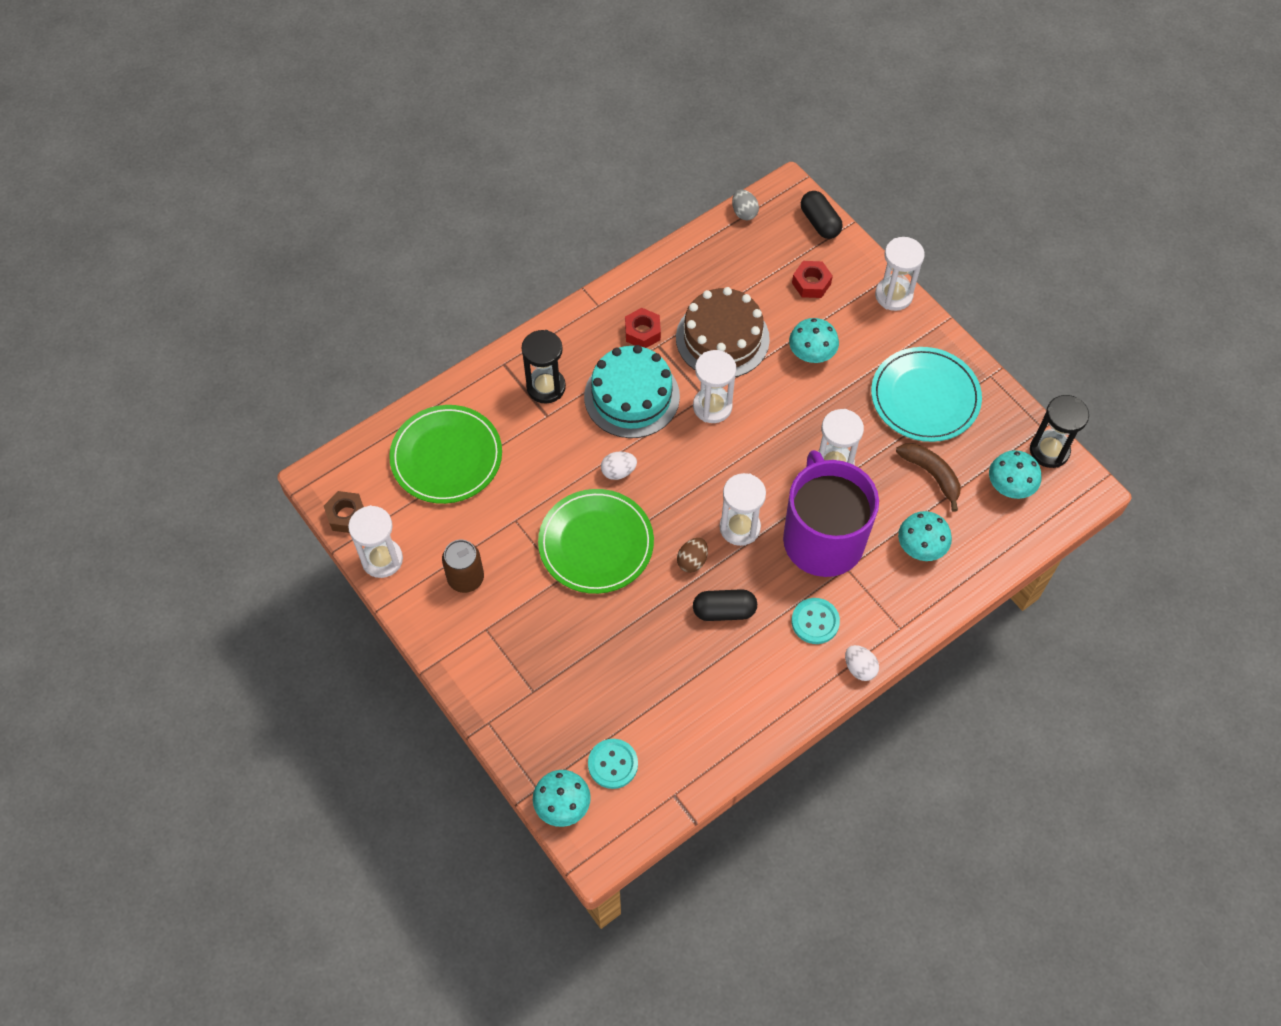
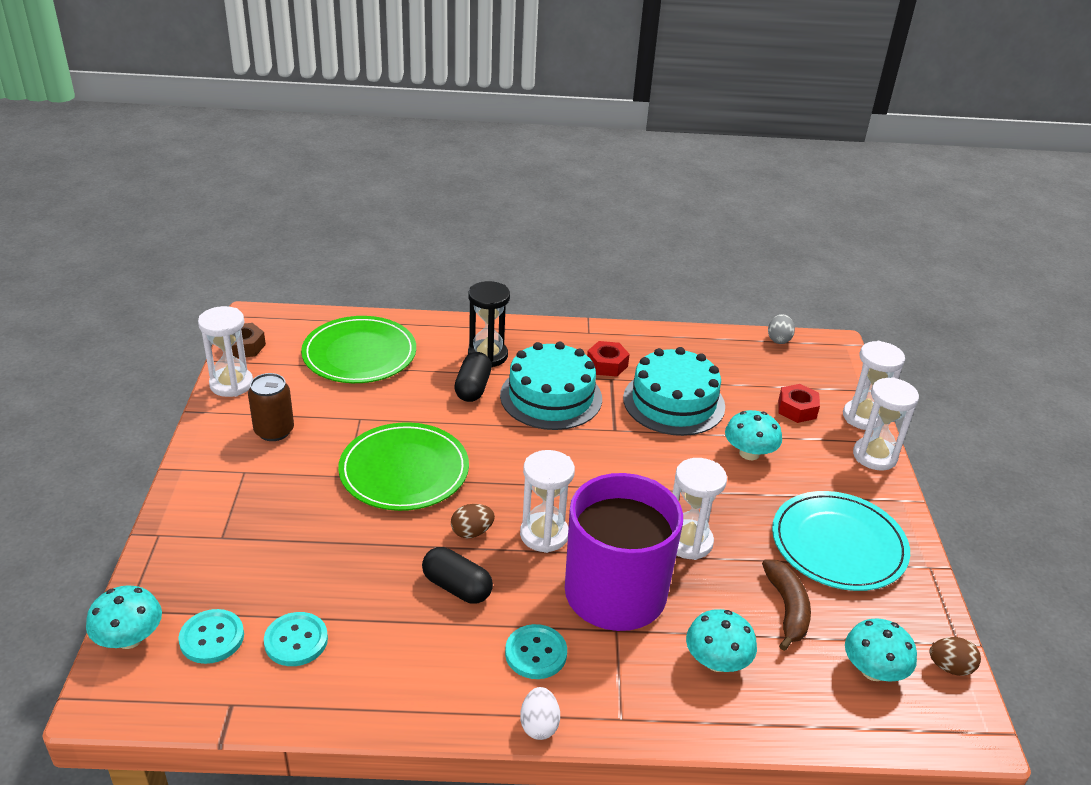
camera: 35 degrees right, 25 degrees down
white egg [601,452,637,480] -> none
brown cake [676,287,770,377] -> turquoise cake [623,347,725,436]
white hourglass [693,350,736,423] -> white hourglass moved to [843,341,905,430]
black capsule [801,191,843,239] -> black capsule moved to [454,352,492,402]
black hourglass [1030,395,1089,468] -> brown egg [930,637,981,676]
none -> turquoise button [264,612,328,666]

